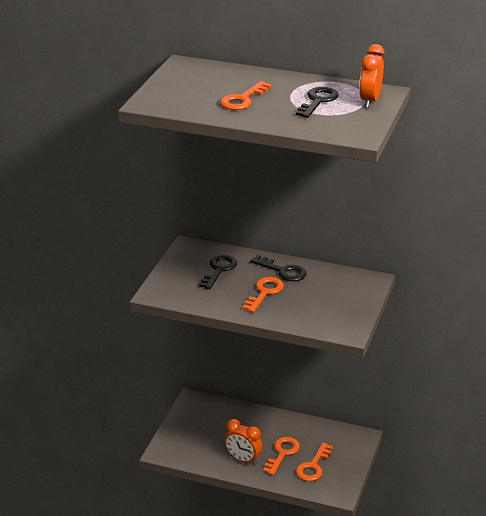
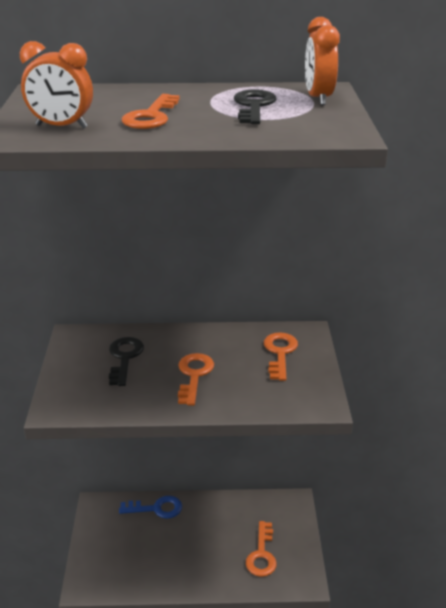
camera: 20 degrees left, 0 degrees up
orange clock [224,419,262,465] -> orange clock moved to [20,41,93,128]
black key [250,255,306,281] -> none
orange key [263,437,300,475] -> orange key moved to [264,332,298,381]
none -> blue key [119,496,182,519]

